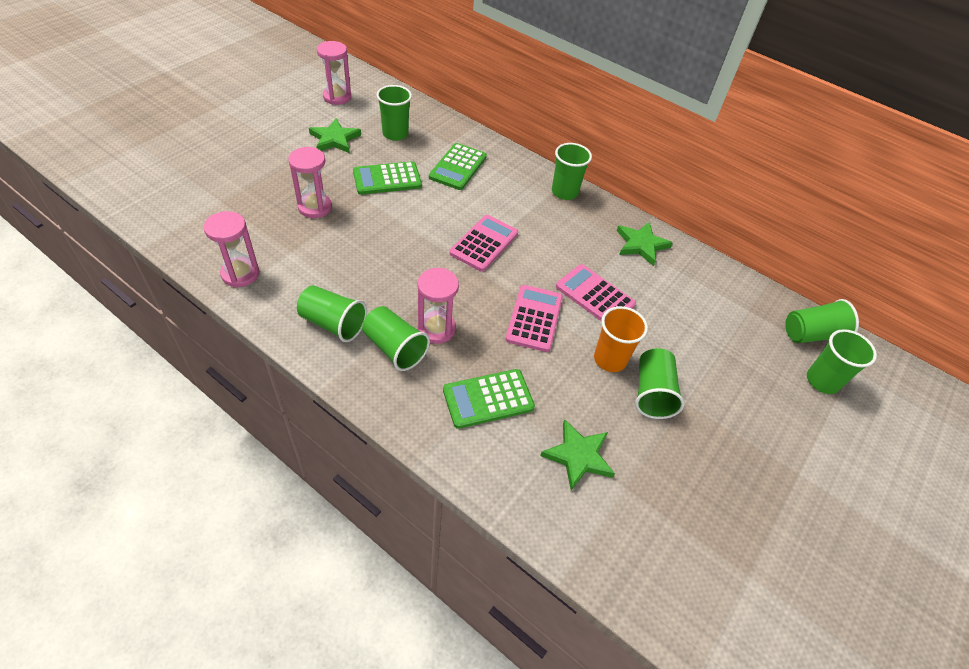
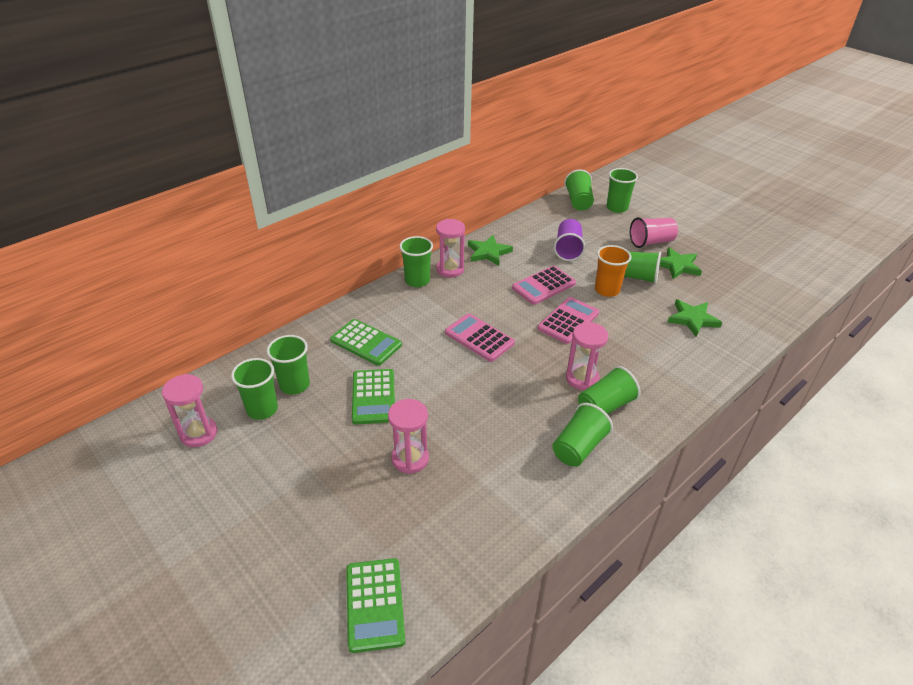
camera: 75 degrees left, 10 degrees down
pink hourglass [204,211,259,288] -> pink hourglass moved to [436,219,465,278]
green star [309,118,361,153] -> green star moved to [660,247,702,279]
green calculator [443,369,535,429] -> green calculator moved to [346,558,405,653]
pink calculator [505,285,563,352] -> pink calculator turned 105 degrees clockwise [538,297,599,344]
none -> green cup [231,358,278,420]
none -> purple cup [554,219,585,261]
none -> pink cup [630,217,678,248]

